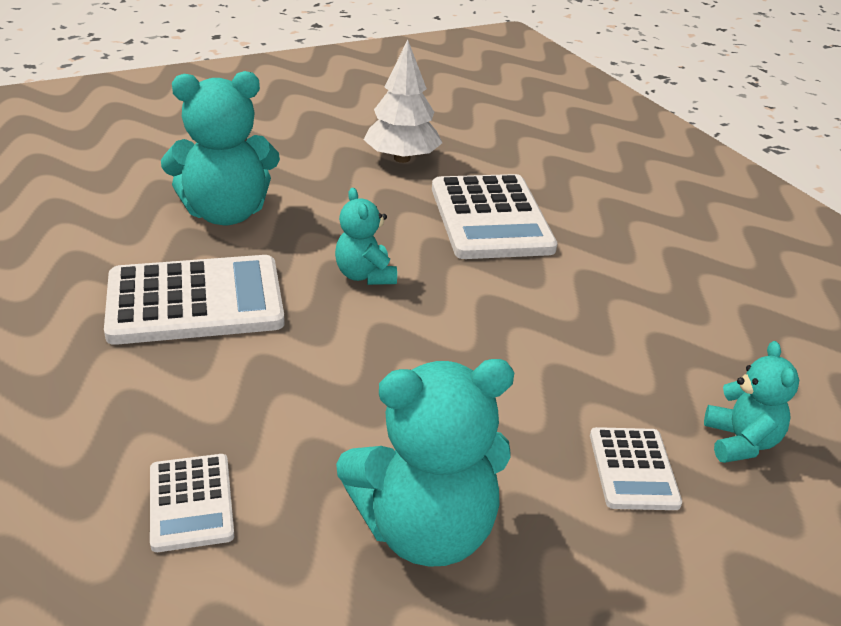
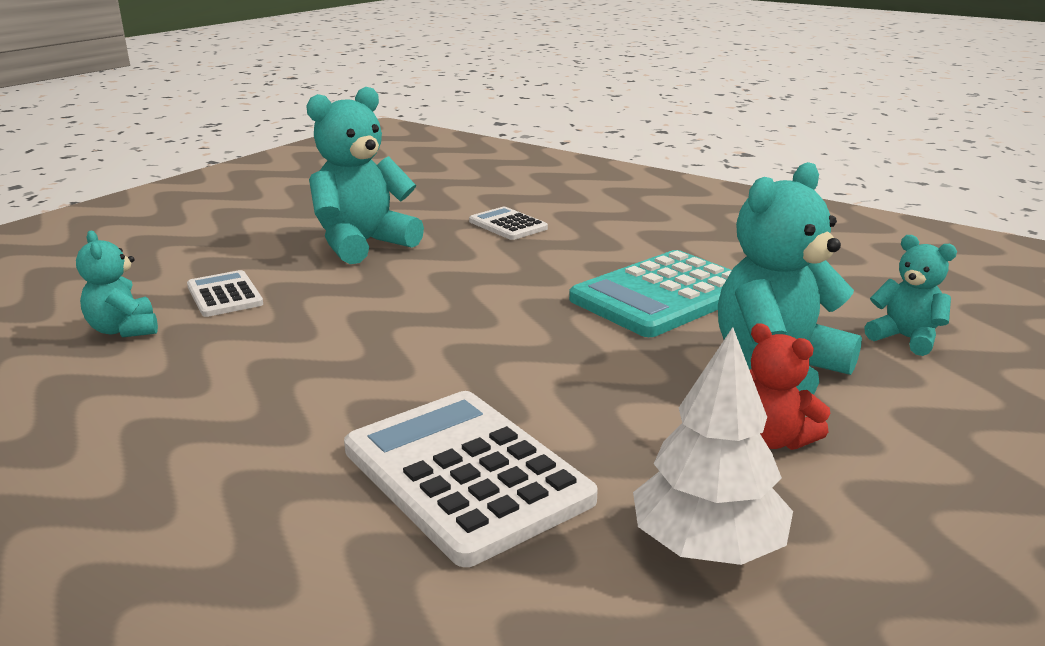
camera: 155 degrees right, 10 degrees down
white calculator [104,255,285,345] -> turquoise calculator [569,250,732,337]
turquoise teddy bear [335,188,397,285] -> turquoise teddy bear moved to [864,235,957,356]
none -> red teddy bear [750,323,830,450]

